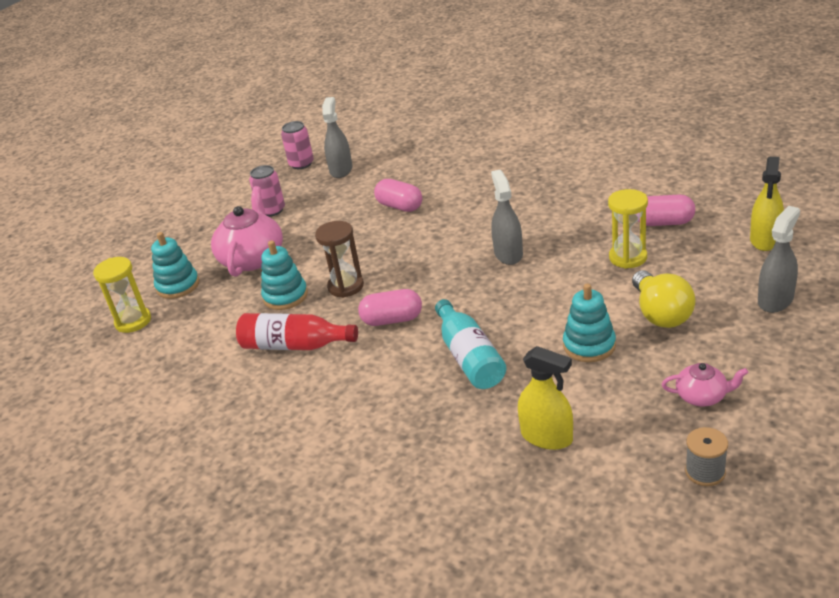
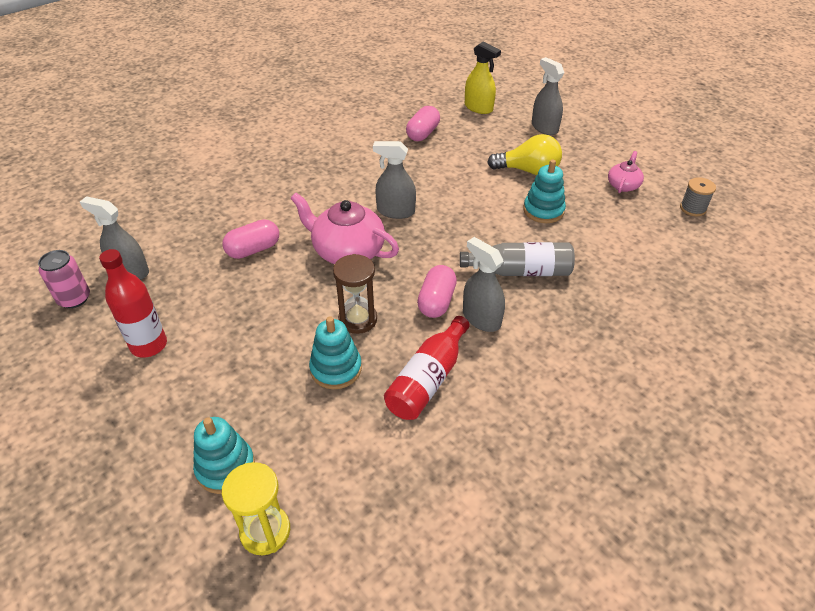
camera: 75 degrees left, 10 degrees up
pink teapot [211,186,283,277] -> pink teapot moved to [290,193,399,264]
pink can [249,165,285,217] -> red bottle [99,249,167,358]
turquoise bottle [435,299,506,389] -> grey bottle [460,242,575,276]
yellow spray bottle [518,346,573,450] -> none
yellow hourglass [608,189,648,269] -> none
none -> grey spray bottle [463,237,505,332]

